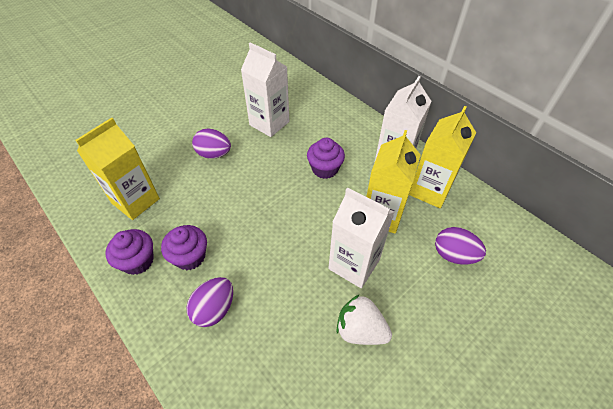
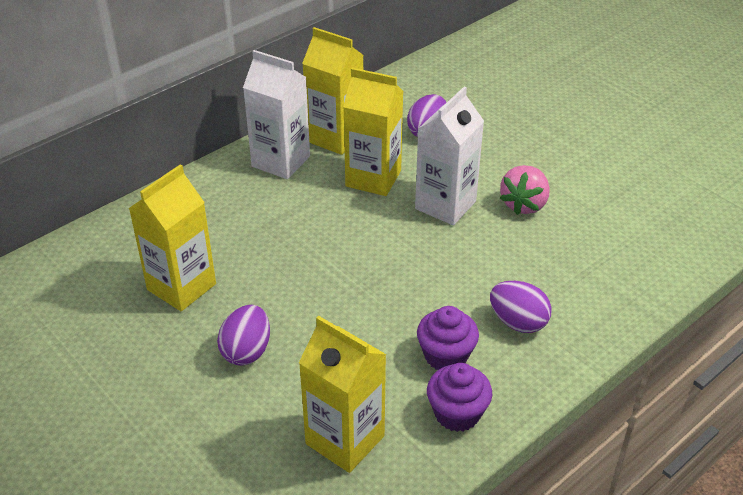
camera: 90 degrees left, 10 degrees down
white carton [241,42,289,137] -> yellow carton [129,164,216,311]
purple cupcake [307,138,345,179] -> none
white strawberry [336,294,392,345] -> pink strawberry [500,165,550,215]

